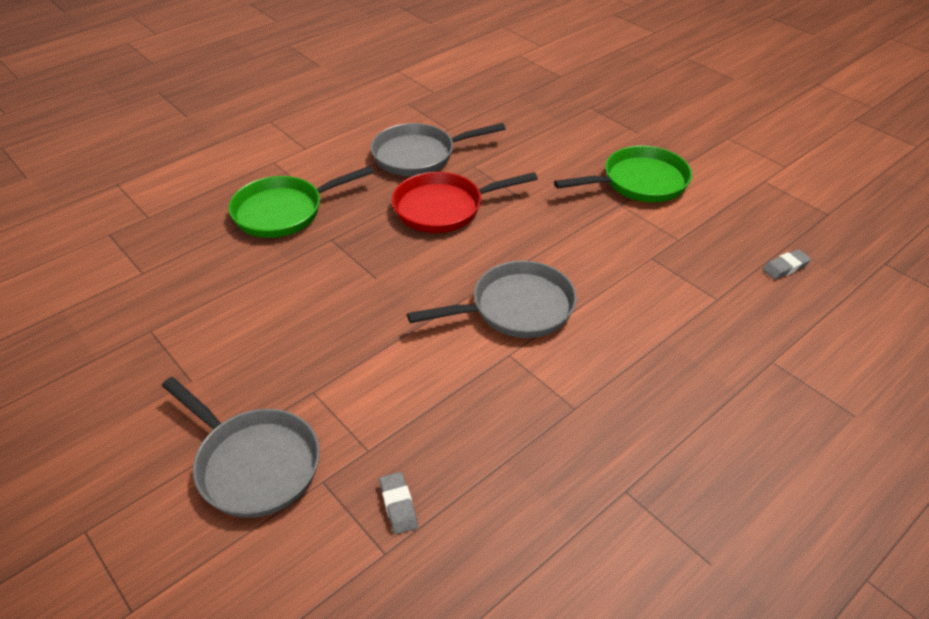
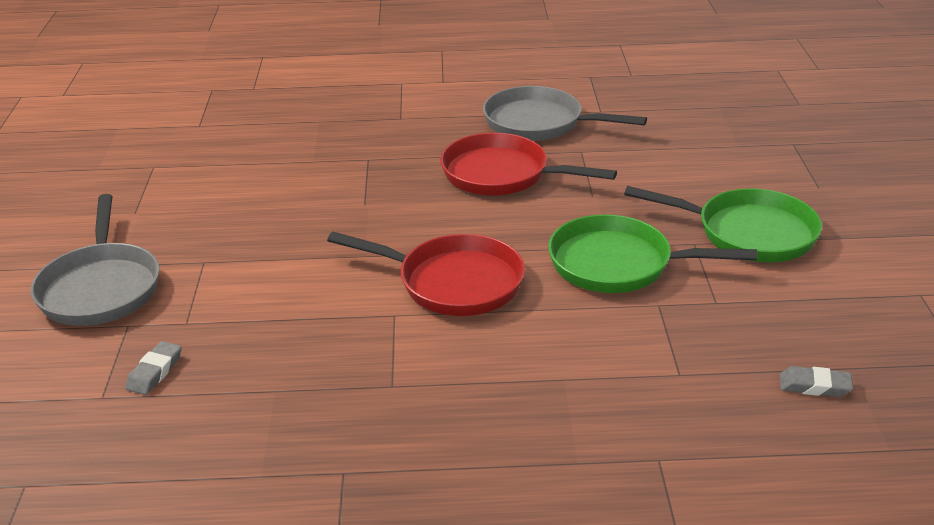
camera: 40 degrees right, 10 degrees down
green pan [229,166,374,238] -> green pan moved to [548,214,757,293]
grey pan [407,261,577,338] -> red pan [327,232,525,316]

